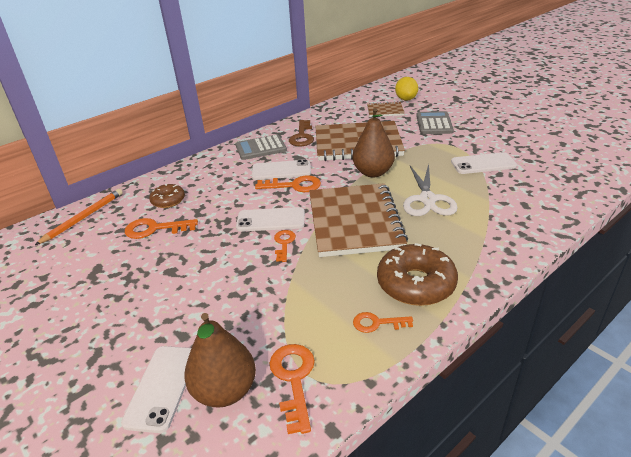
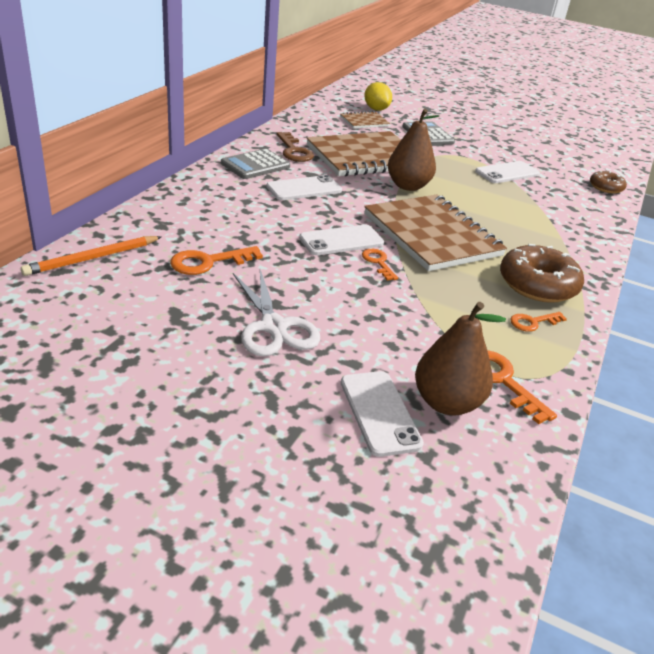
camera: 30 degrees left, 0 degrees up
orange pencil [35,189,123,245] -> orange pencil turned 135 degrees counterclockwise [21,236,162,276]
brown donut [149,184,185,208] -> brown donut moved to [590,170,627,194]
orange key [255,175,321,192] -> none
white scissors [403,164,458,216] -> white scissors moved to [233,270,320,357]

